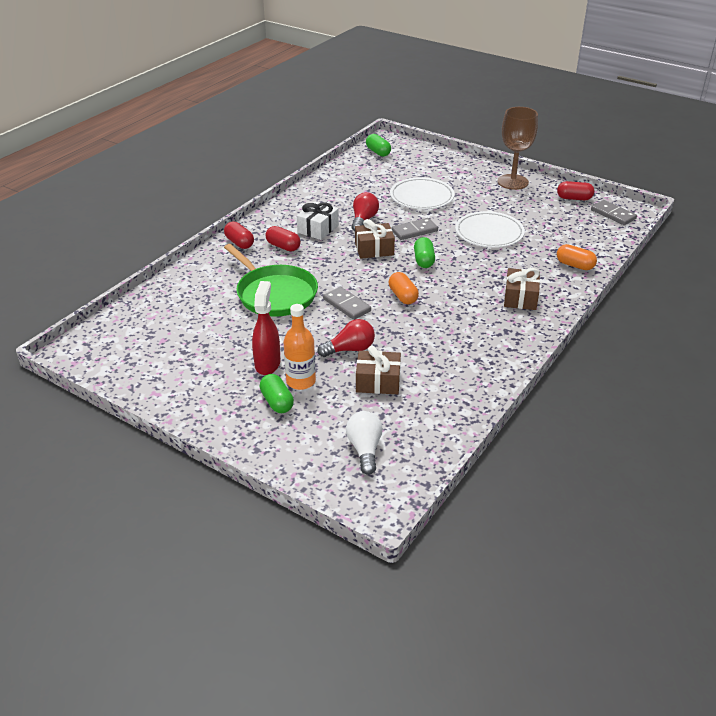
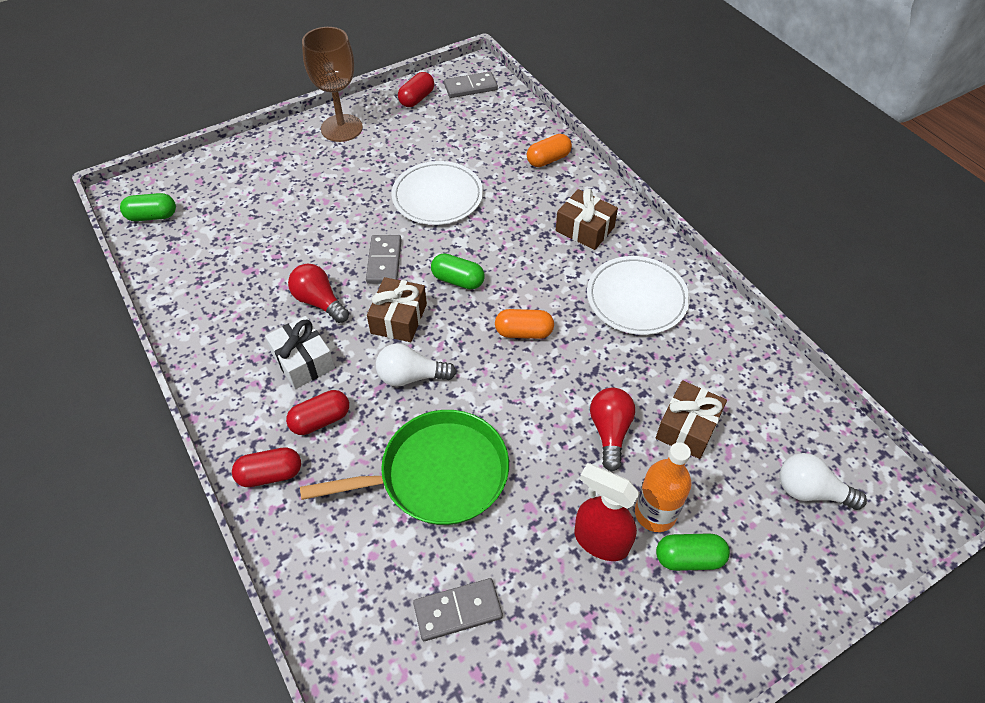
camera: 65 degrees left, 15 degrees up
grey domino [323,287,371,320] -> grey domino moved to [413,578,503,641]
white plate [390,177,455,209] -> white plate moved to [587,256,690,335]
none -> white light bulb [376,343,456,387]

